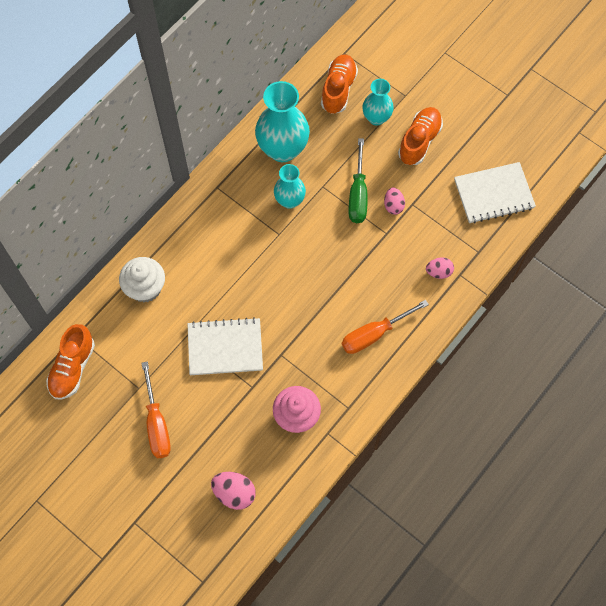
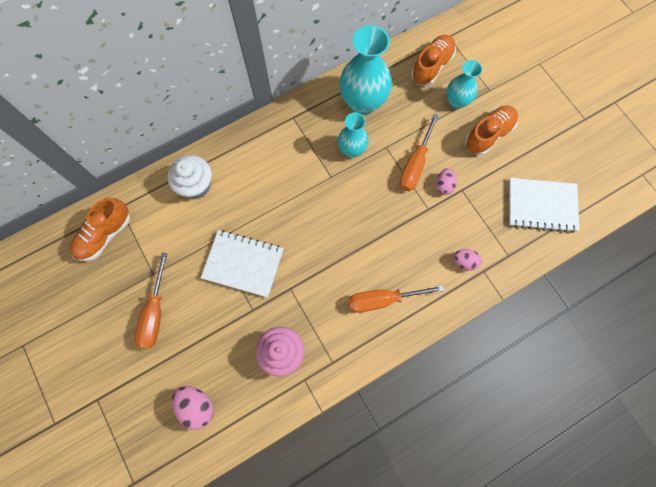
camera: 20 degrees right, 5 degrees up
green screwdriver [349,138,367,223] -> orange screwdriver [399,114,439,191]

